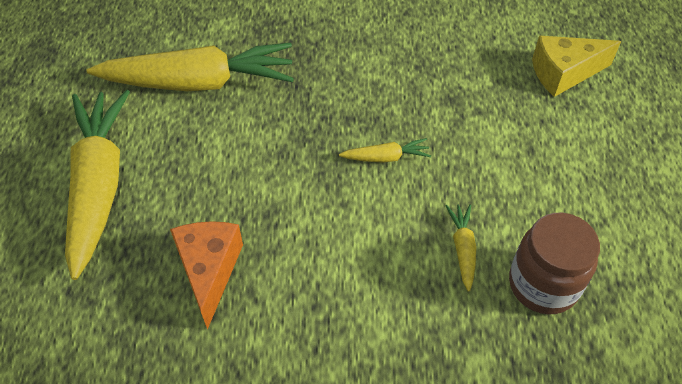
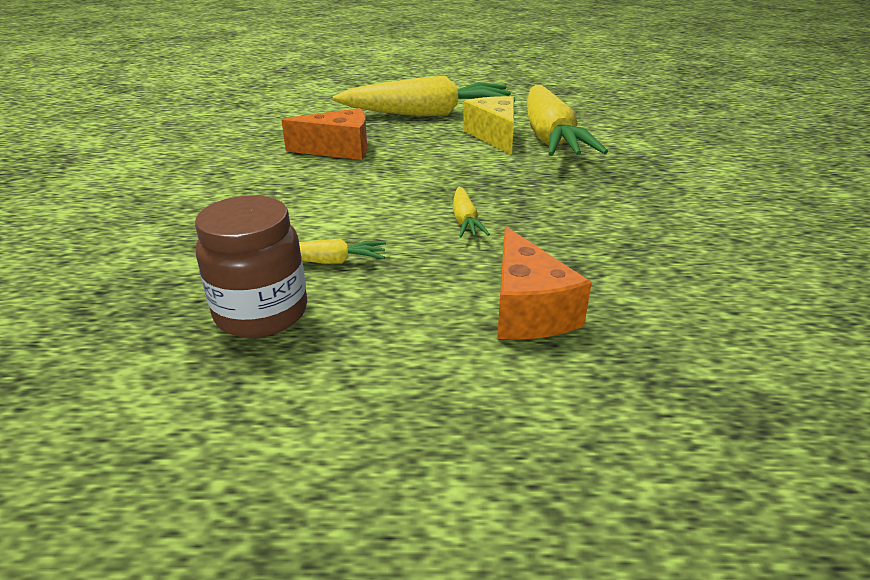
camera: 90 degrees right, 20 degrees down
yellow cheese [532,36,621,97] -> yellow cheese moved to [463,96,514,155]
none -> orange cheese [497,226,592,340]

